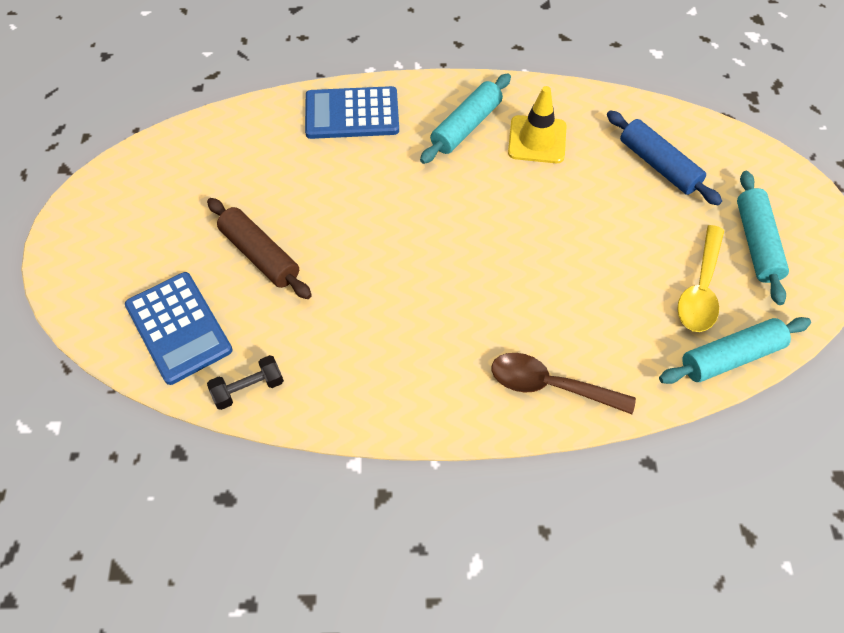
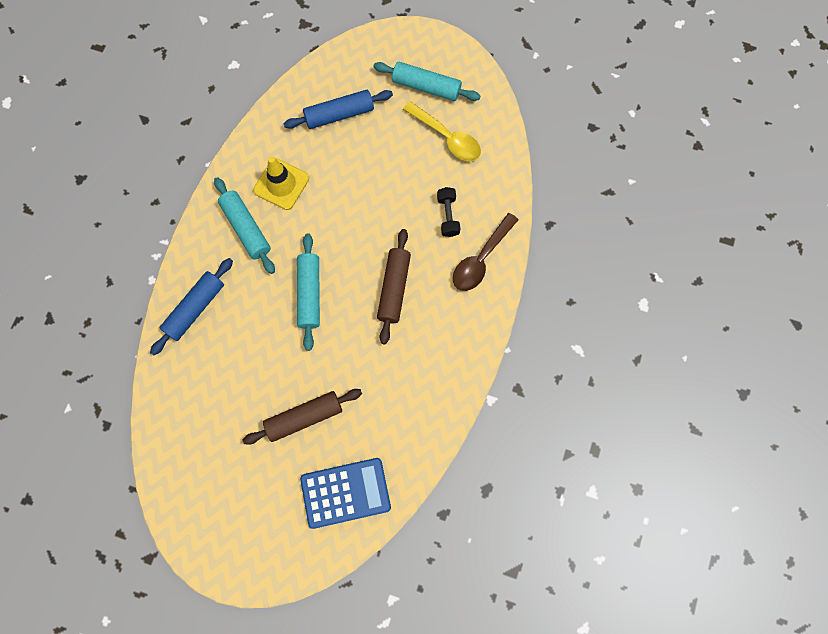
camera: 70 degrees left, 15 degrees up
black dumbbell [207,355,284,410] -> black dumbbell moved to [437,187,460,237]
blue calculator [305,86,399,139] -> blue rolling pin [150,258,233,355]
turquoise rolling pin [659,317,811,384] -> turquoise rolling pin moved to [297,233,320,351]
none -> brown rolling pin [377,229,411,344]

